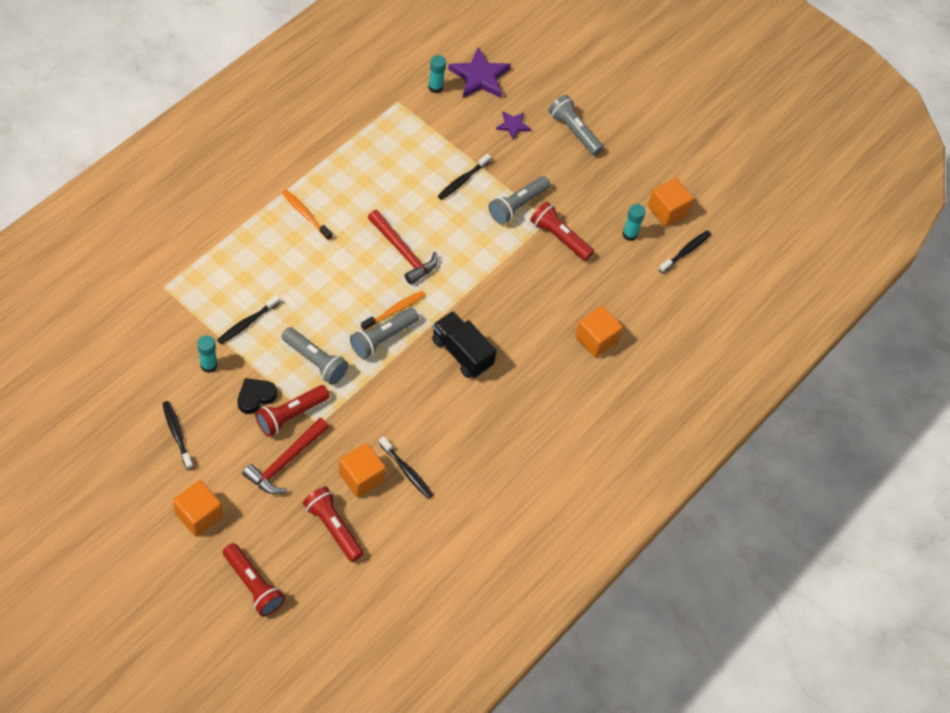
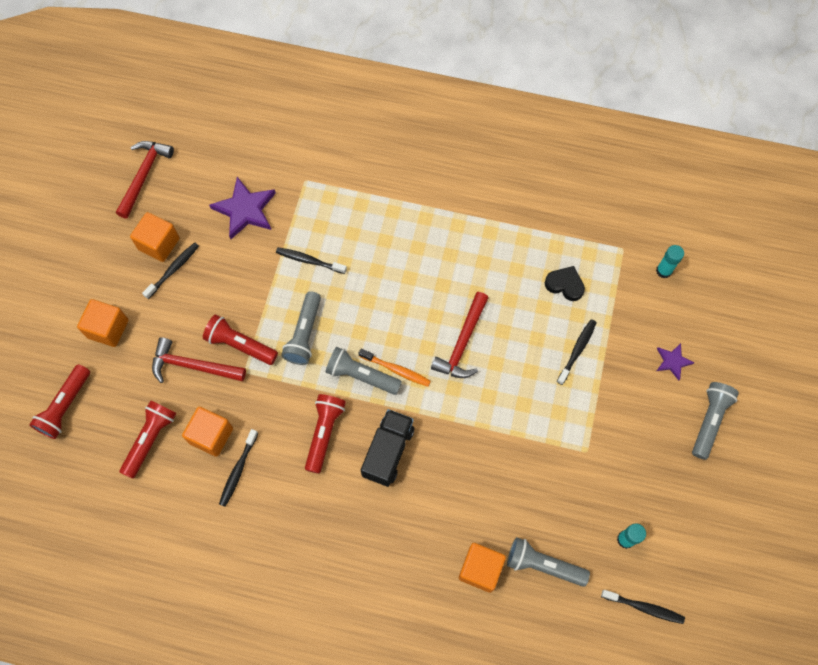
camera: 70 degrees right, 10 degrees up
turquoise glue stick [197,335,217,373] -> none
black heart [238,378,277,414] -> black heart moved to [545,266,585,301]
orange toothbrush [282,190,332,240] -> none
black toothbrush [438,154,491,200] -> black toothbrush turned 105 degrees clockwise [557,319,597,385]
purple star [448,47,511,98] -> purple star moved to [209,177,276,239]
grey flashlight [488,176,550,224] -> grey flashlight moved to [507,537,590,587]
red flashlight [530,202,594,261] -> red flashlight moved to [305,394,346,474]
orange cube [648,178,694,227] -> orange cube moved to [130,212,180,262]
none -> red hammer [116,141,174,219]

